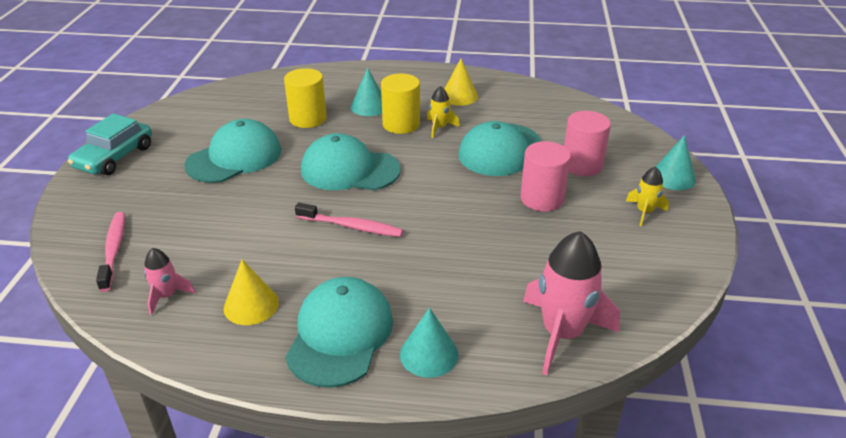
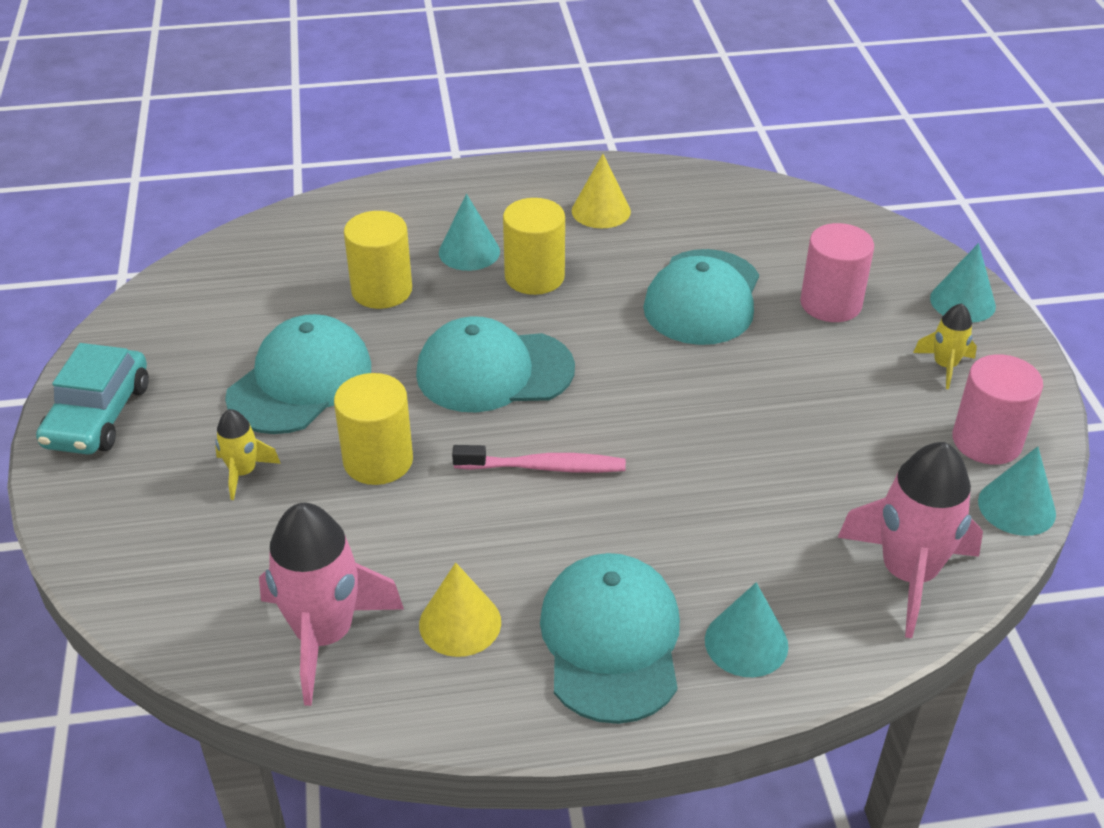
camera: 15 degrees left, 5 degrees up
pink toothbrush [96,212,125,292] -> none
pink rocket [144,248,195,315] -> pink rocket [259,503,404,706], size x1.98
yellow rocket [427,86,460,138] -> yellow rocket moved to [215,409,281,500]
pink cylinder [520,141,571,211] -> pink cylinder moved to [952,354,1043,465]
none -> yellow cylinder [334,373,413,485]
none -> turquoise cone [978,446,1056,536]

